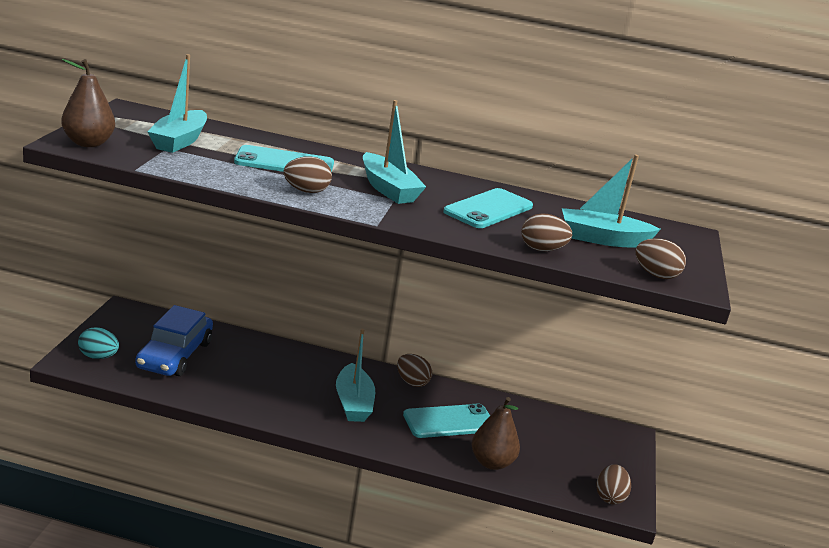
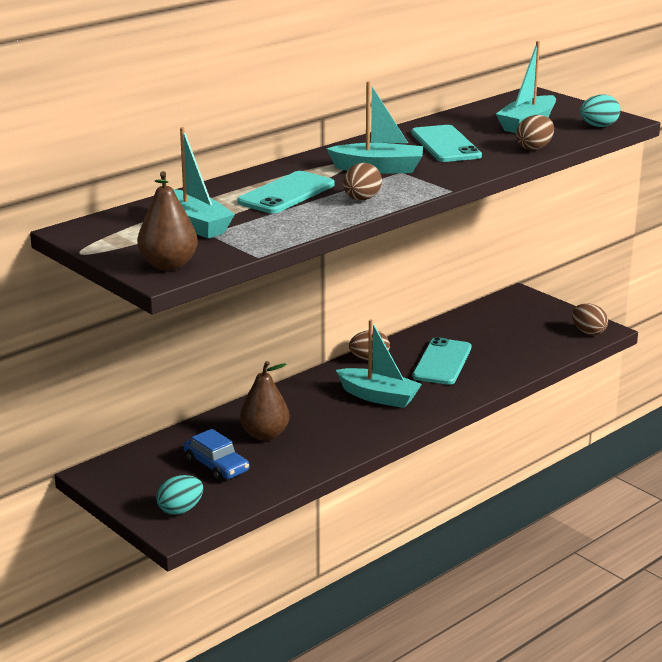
camera: 50 degrees left, 0 degrees up
blue car [135,305,213,376] -> blue car [184,429,249,481], size x0.64
brown pear [471,397,520,470] -> brown pear moved to [240,361,290,441]
brown egg [635,238,686,279] -> turquoise egg [580,94,620,127]

